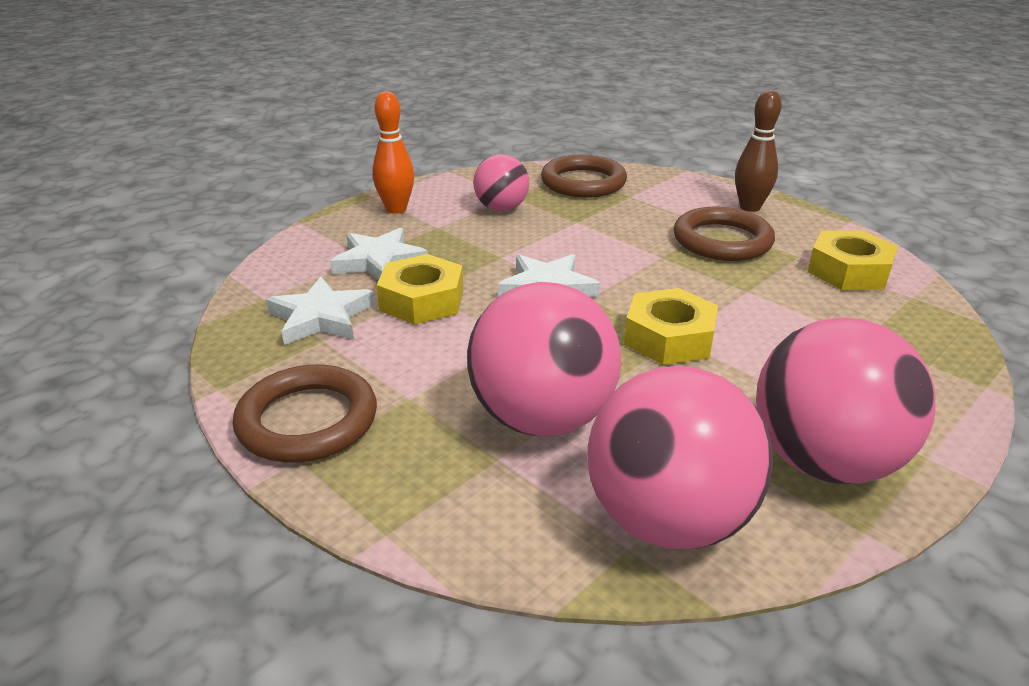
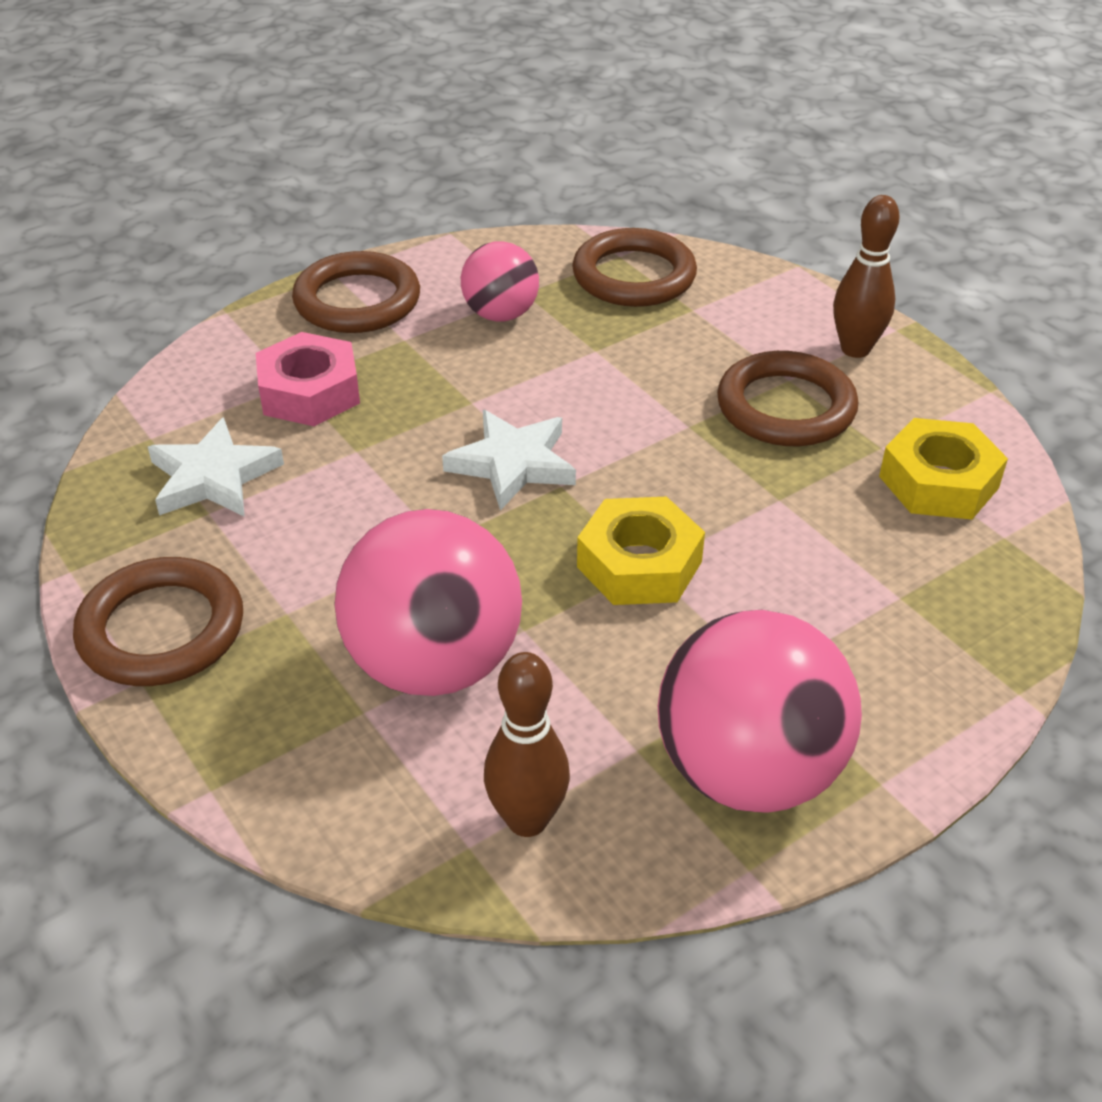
camera: 10 degrees right, 10 degrees up
white star [330,228,428,281] -> pink nut [256,332,360,426]
orange bowling pin [372,91,414,214] -> brown ring [292,251,420,333]
yellow nut [377,254,463,325] -> none
pink ball [587,366,773,550] -> brown bowling pin [484,652,570,837]

